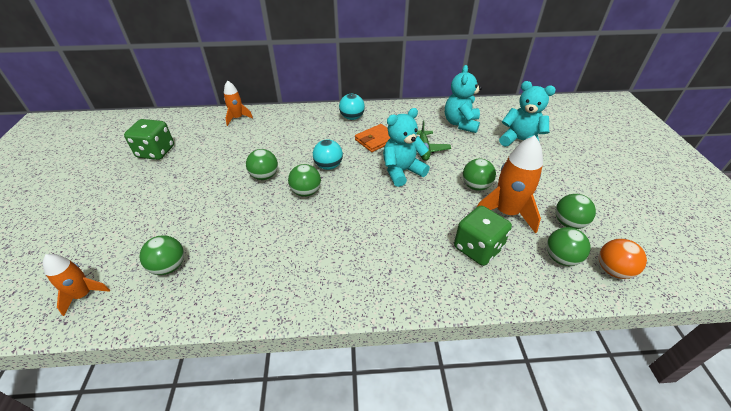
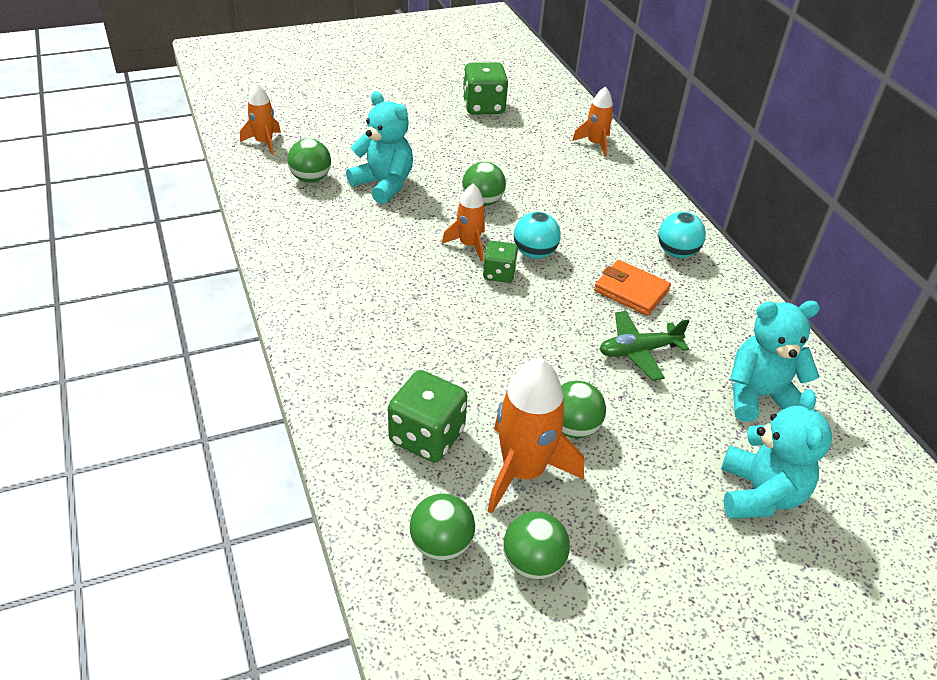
camera: 70 degrees right, 0 degrees up
green ball [288,164,321,197] -> orange rocket [442,184,486,261]
turquoise teddy bear [383,108,430,187] -> turquoise teddy bear moved to [346,91,413,204]
orange ball [599,239,647,279] -> none
none -> green dice [483,241,518,283]

